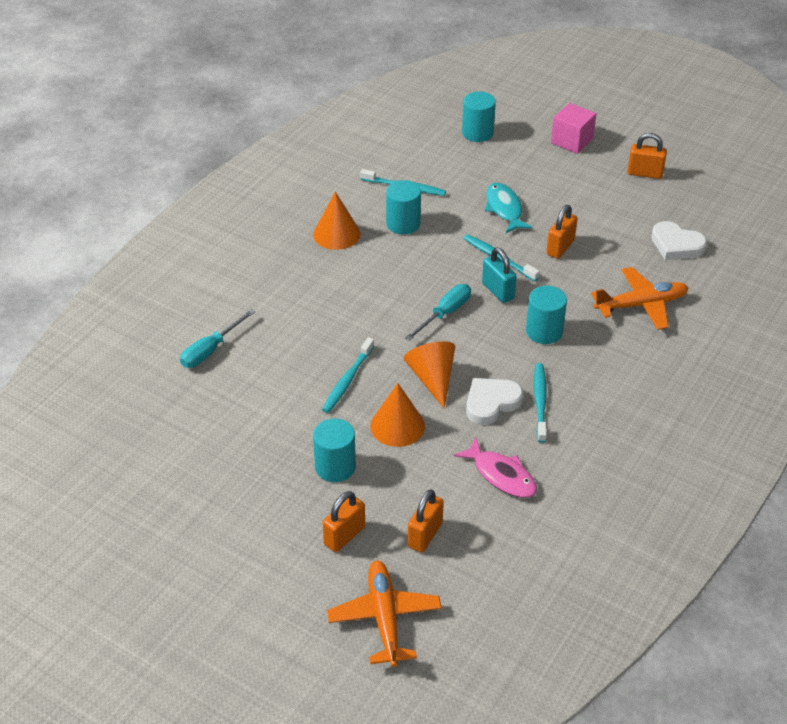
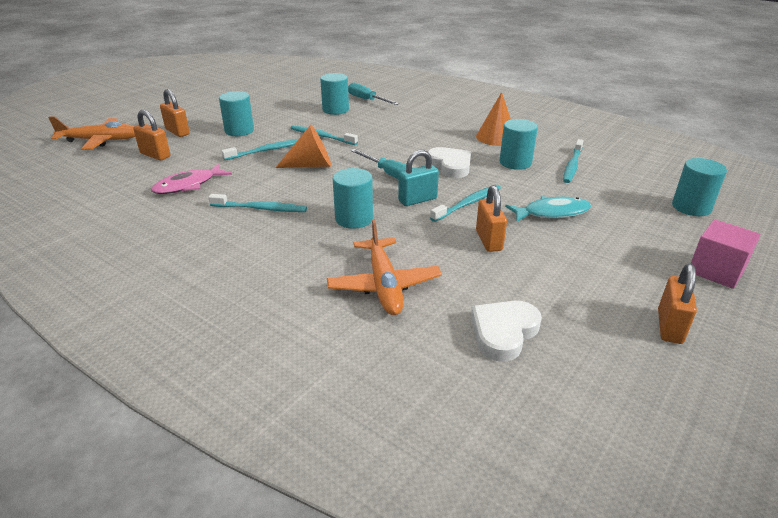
camera: 95 degrees right, 10 degrees down
orange cone [370,383,425,447] -> turquoise toothbrush [221,139,298,160]
white heart [466,378,523,425] -> white heart moved to [428,147,471,178]
orange padlock [546,205,578,259] -> orange padlock turned 45 degrees clockwise [476,185,507,252]
none -> turquoise cylinder [320,73,349,115]

